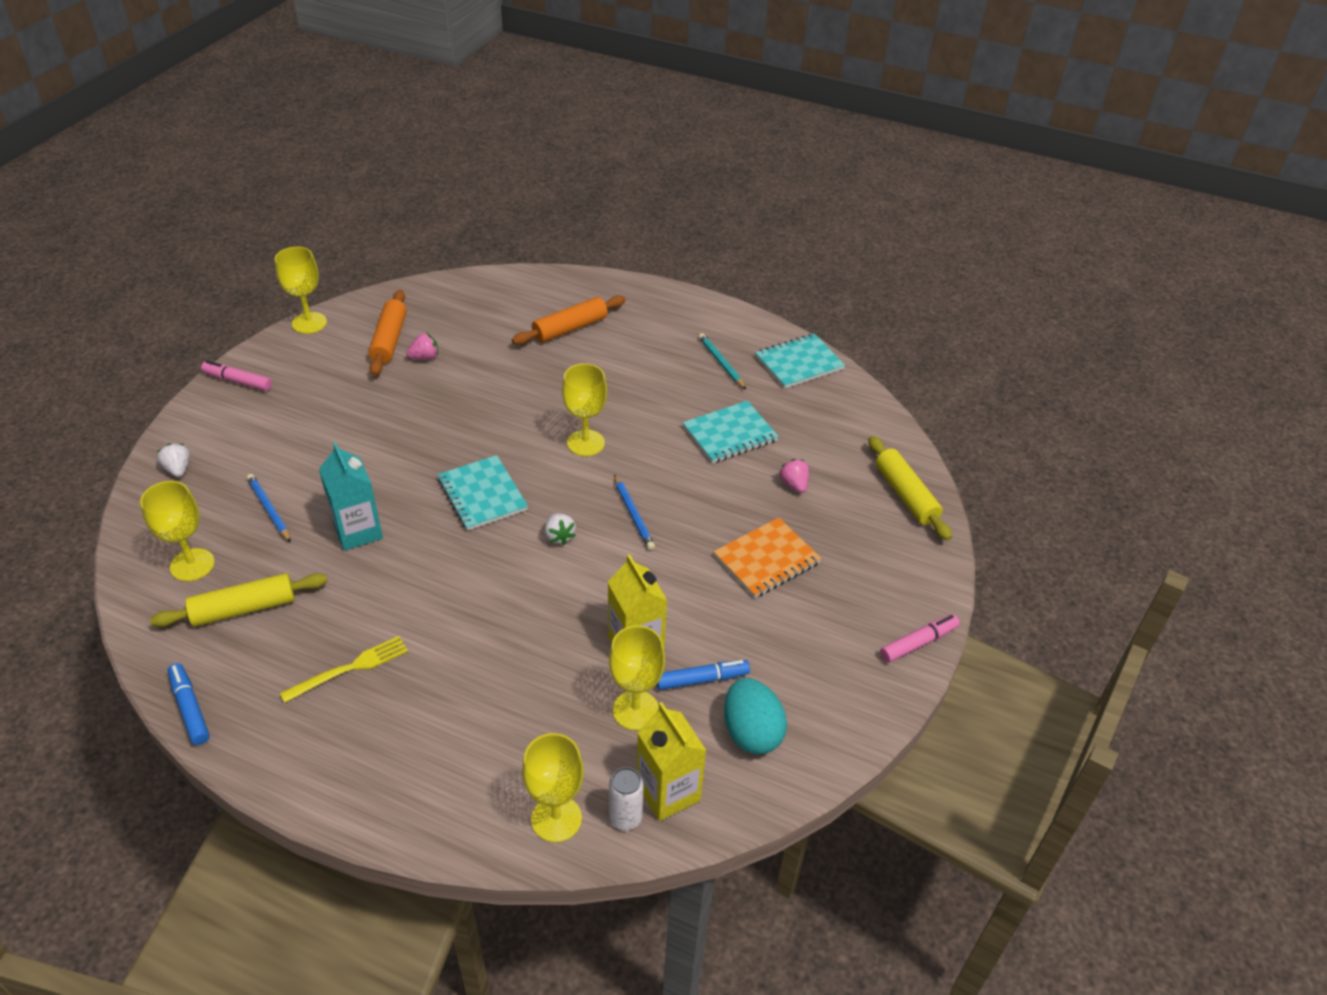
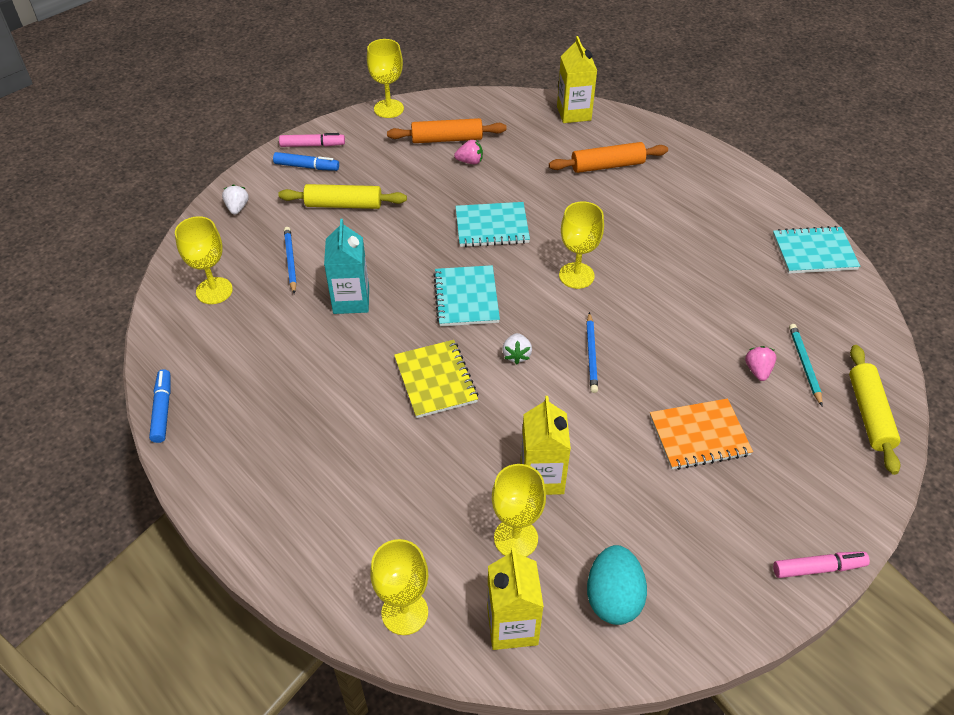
camera: 25 degrees right, 5 degrees up
yellow rolling pin [150,573,327,627] -> yellow rolling pin moved to [278,184,407,209]
pink marker [201,360,272,391] -> pink marker turned 135 degrees clockwise [279,133,345,147]
yellow fork [280,636,408,703] -> none
orange rolling pin [368,290,407,376] -> orange rolling pin turned 60 degrees clockwise [387,118,507,143]
white can [609,767,644,830] -> none
blue marker [657,660,750,690] -> blue marker moved to [273,152,339,171]
turquoise notebook [683,401,779,463] -> turquoise notebook moved to [456,202,530,247]
turquoise pencil [698,333,746,389] -> turquoise pencil moved to [789,324,823,406]
none -> yellow notebook [394,340,478,418]
none -> yellow carton [557,36,597,123]

